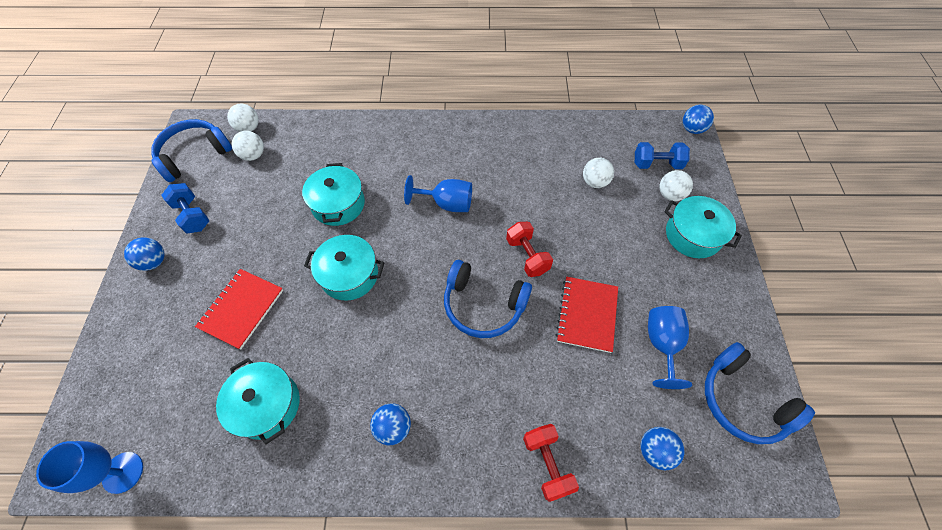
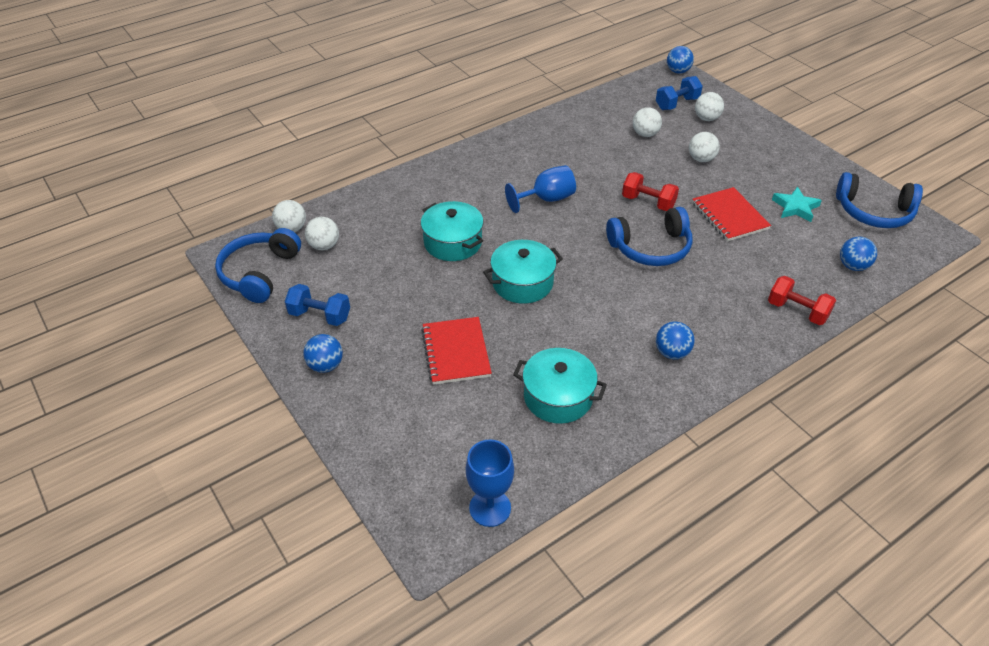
camera: 35 degrees left, 15 degrees down
blue goblet [648,306,692,389] -> turquoise star [772,187,822,222]
turquoise pot [664,196,742,258] -> none
none -> white ball [689,132,720,162]

